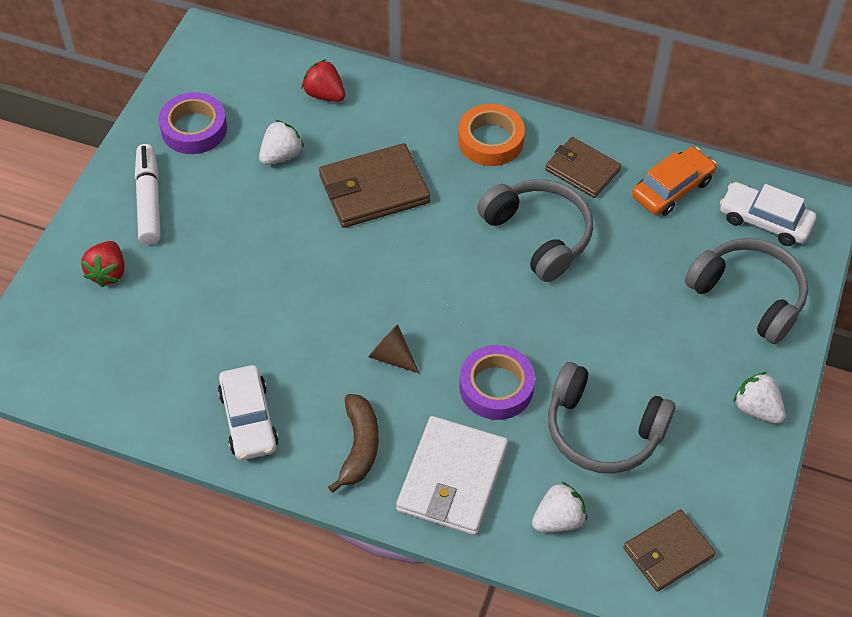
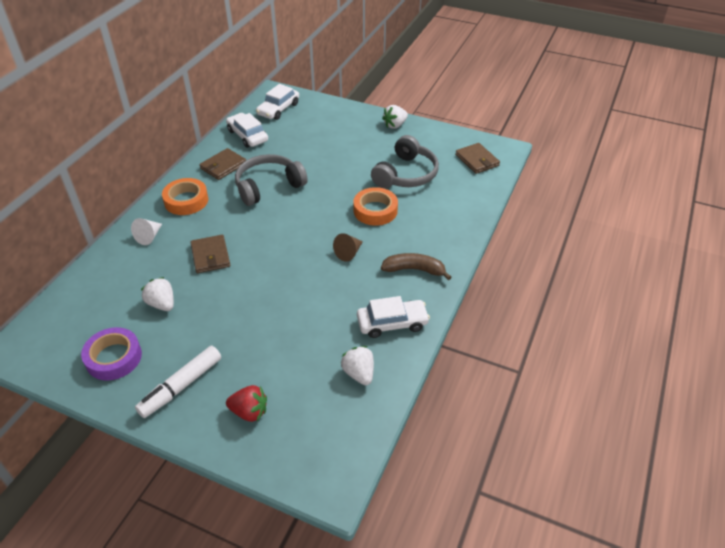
camera: 85 degrees left, 10 degrees down
white marker [135,144,161,245] -> white marker turned 45 degrees counterclockwise [135,346,221,418]
red strawberry [302,59,345,102] -> none
brown wallet [319,143,430,228] -> brown wallet [190,235,230,273], size x0.66
white wallet [396,416,508,535] -> none
purple tape [459,345,535,420] -> orange tape [353,187,398,226]
white strawberry [532,482,587,532] -> white strawberry moved to [341,346,374,385]
orange car [632,147,716,216] -> white car [226,113,268,148]
grey headphones [685,238,808,344] -> none
none -> white cone [131,218,162,245]

